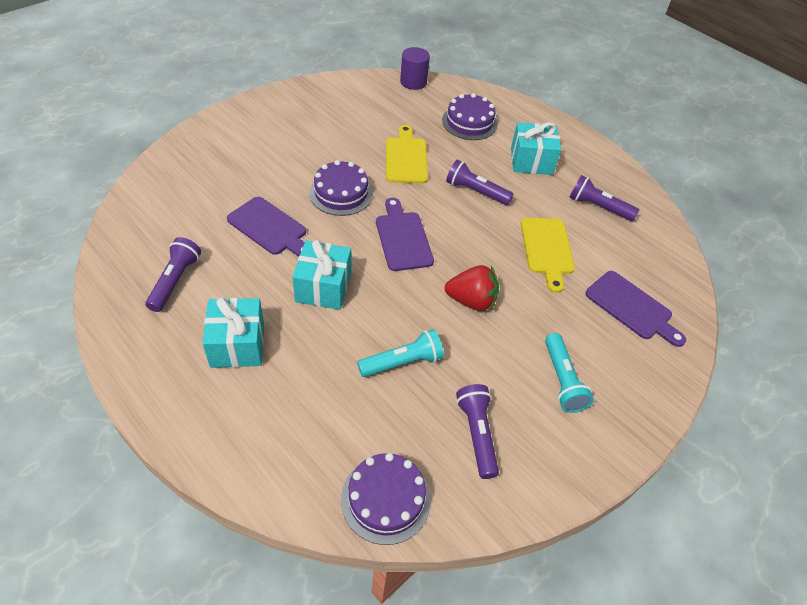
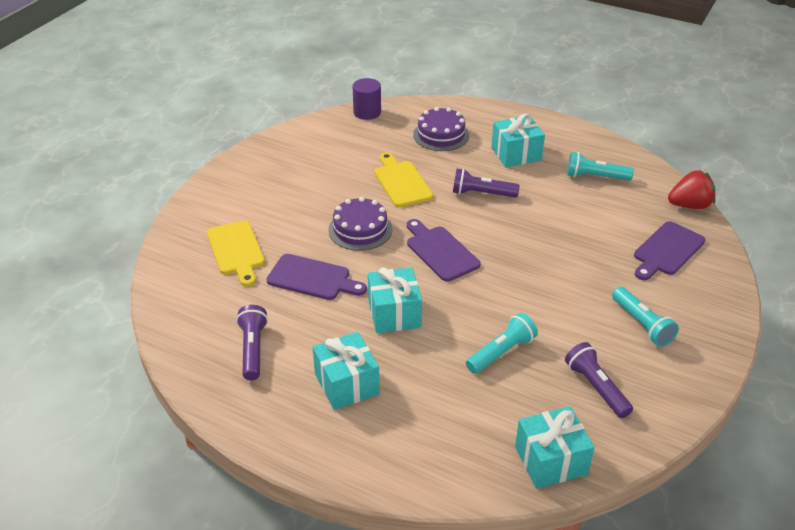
camera: 15 degrees left, 10 degrees down
purple cake [341,453,431,545] -> turquoise gift [515,406,595,489]
red strawberry [445,265,499,311] -> red strawberry moved to [668,170,716,209]
yellow cutting board [521,218,575,293] -> yellow cutting board moved to [207,220,265,287]
purple flashlight [569,175,639,221] -> turquoise flashlight [567,152,634,181]
purple cutting board [585,271,686,347] -> purple cutting board turned 105 degrees clockwise [634,221,705,280]

